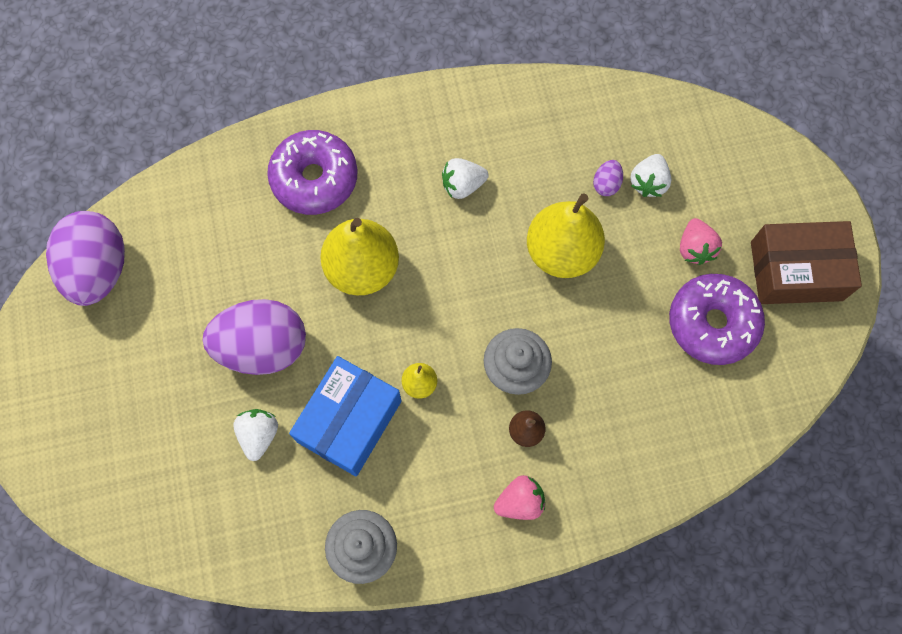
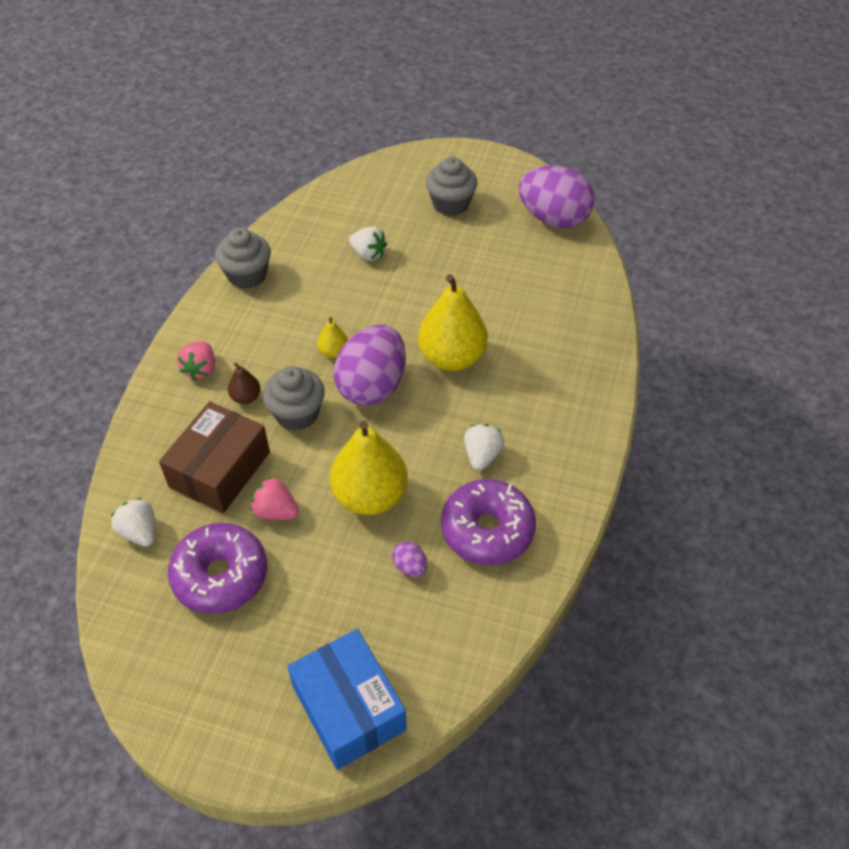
camera: 120 degrees right, 20 degrees down
purple egg [203,299,306,375] -> purple egg moved to [334,325,406,406]
purple donut [267,130,358,215] -> purple donut moved to [441,479,536,566]
blue box [289,356,402,476] -> blue box moved to [287,629,407,770]
white strawberry [630,154,671,197] -> white strawberry moved to [111,498,155,547]
pink strawberry [680,218,722,265] -> pink strawberry moved to [251,477,299,520]
brown box [751,221,862,304] -> brown box moved to [159,402,270,513]
none -> grey cupcake [426,157,477,216]

